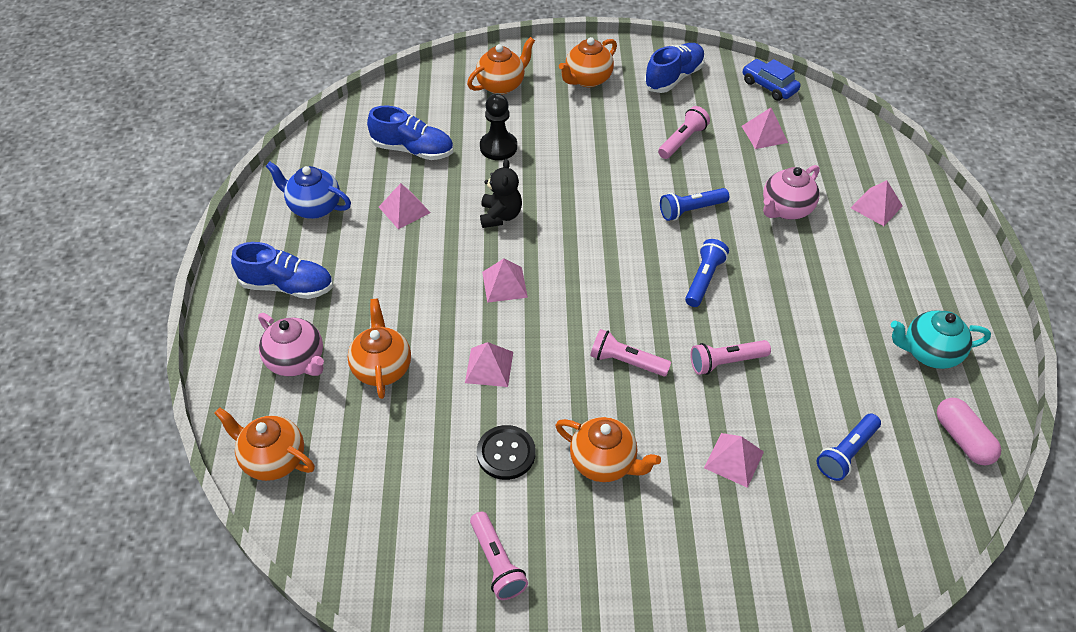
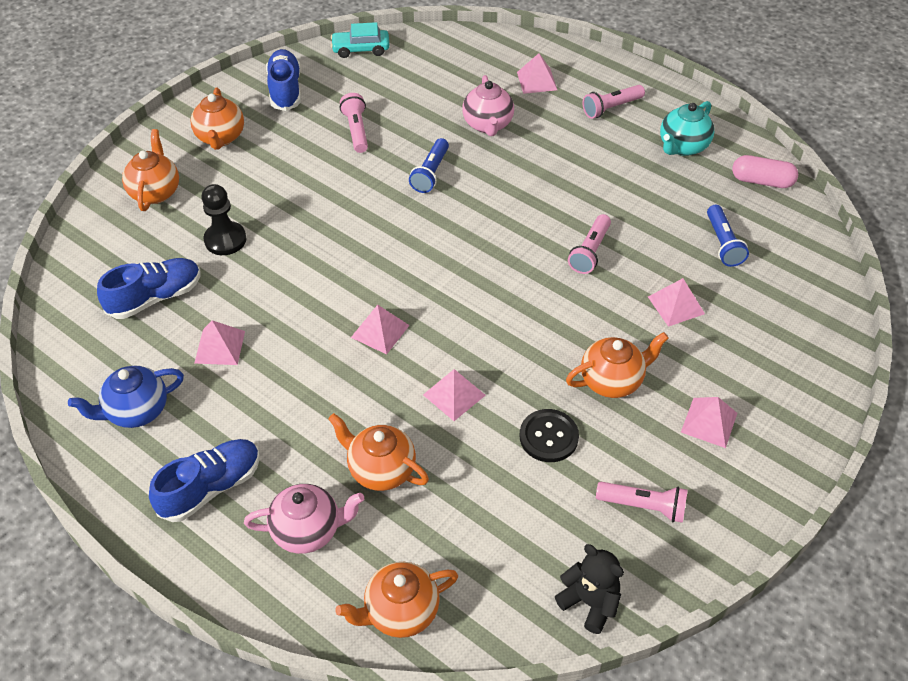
camera: 50 degrees left, 0 degrees up
black teddy bear [480,159,522,228] -> black teddy bear moved to [555,544,624,634]
pink flashlight [590,329,671,377] -> pink flashlight moved to [583,85,645,119]
blue flashlight [685,239,729,307] -> none
pink pyramid [742,108,788,149] -> pink pyramid moved to [681,397,737,448]
blue car [743,59,800,101] -> turquoise car [331,22,389,58]

